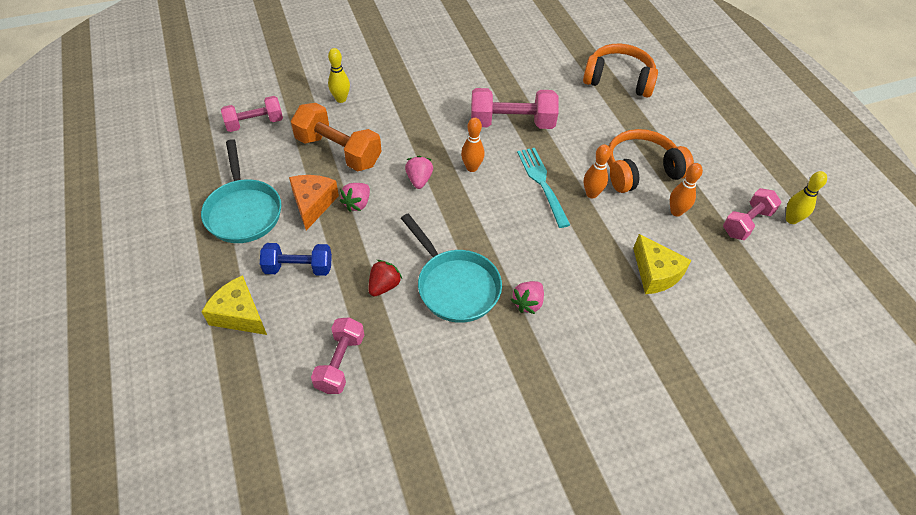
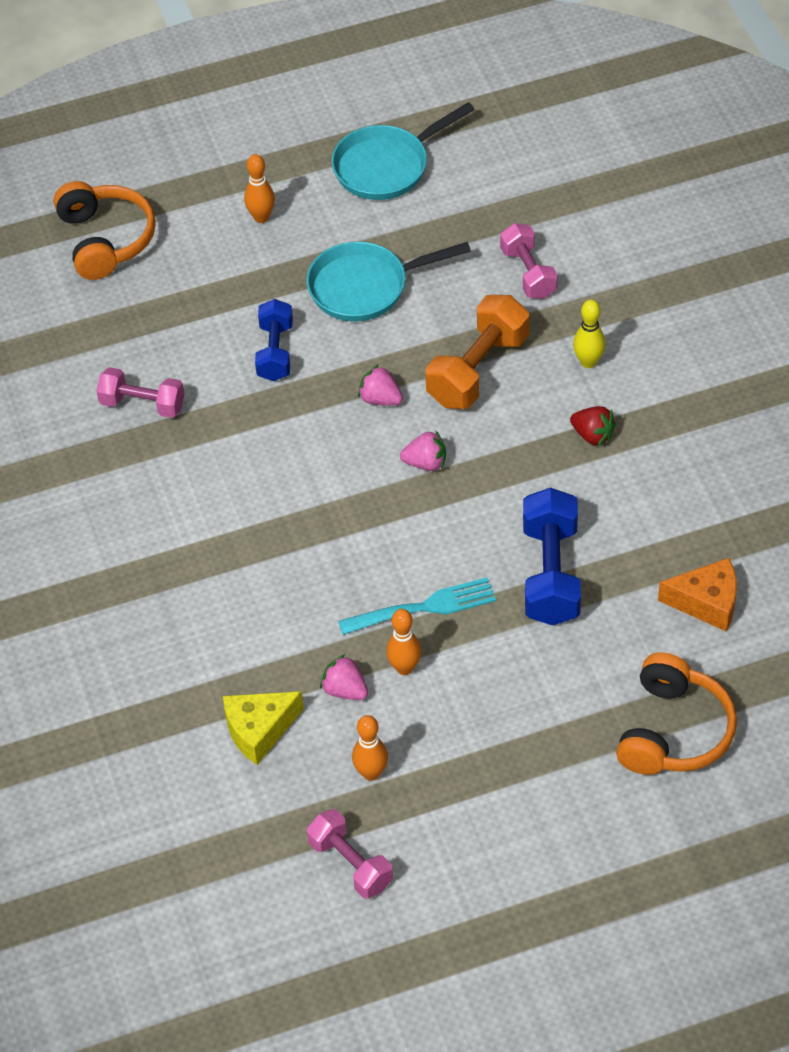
camera: 95 degrees right, 0 degrees up
yellow cheese [201,275,267,335] -> none
orange cheese [289,175,339,231] -> orange cheese moved to [658,558,737,632]
red strawberry [369,260,402,297] -> red strawberry moved to [570,406,616,446]
turquoise pan [401,214,502,323] -> turquoise pan moved to [332,102,475,200]
orange bowling pin [461,118,485,172] -> orange bowling pin moved to [244,154,275,223]
pink dumbbell [471,88,559,129] -> blue dumbbell [523,487,581,626]
pink strawberry [511,281,544,314] -> pink strawberry moved to [320,654,368,700]
orange headphones [607,129,694,193] -> orange headphones moved to [54,181,156,280]
yellow bowling pin [786,171,827,224] -> none

